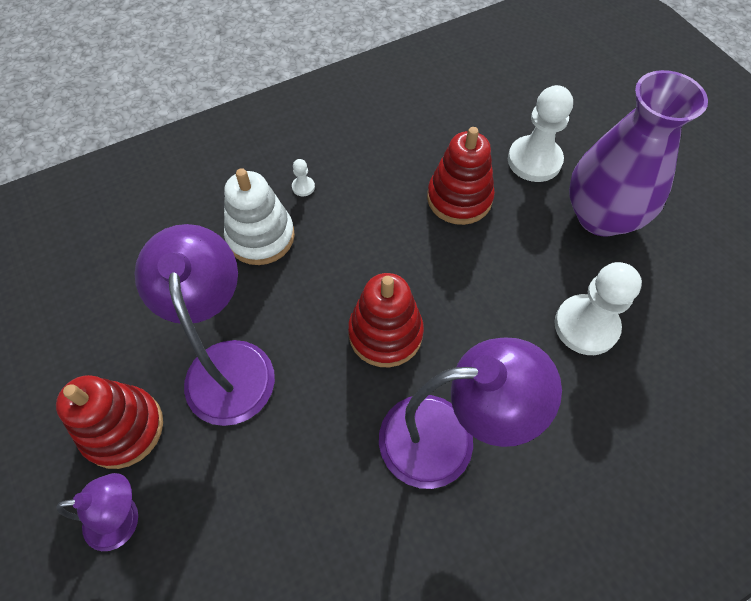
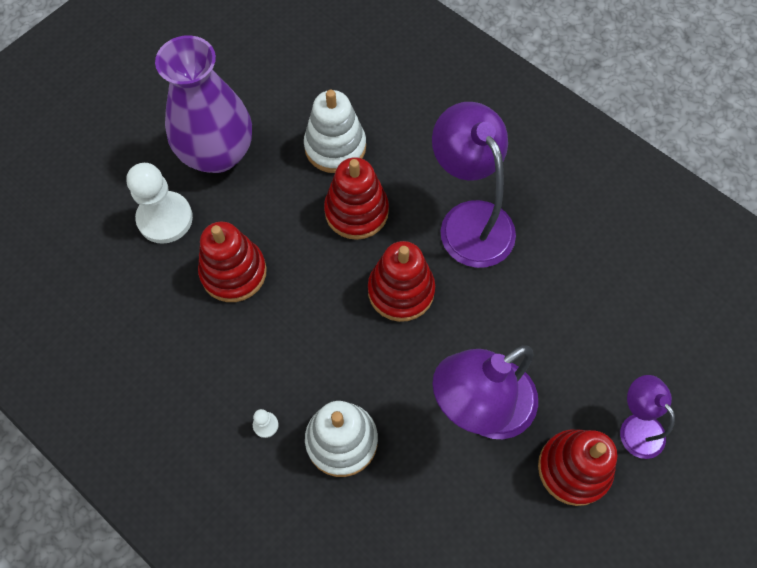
camera: 110 degrees left, 5 degrees up
white pawn [554,262,642,355] -> white stacking toy [304,90,366,173]
none -> red stacking toy [324,157,389,240]

